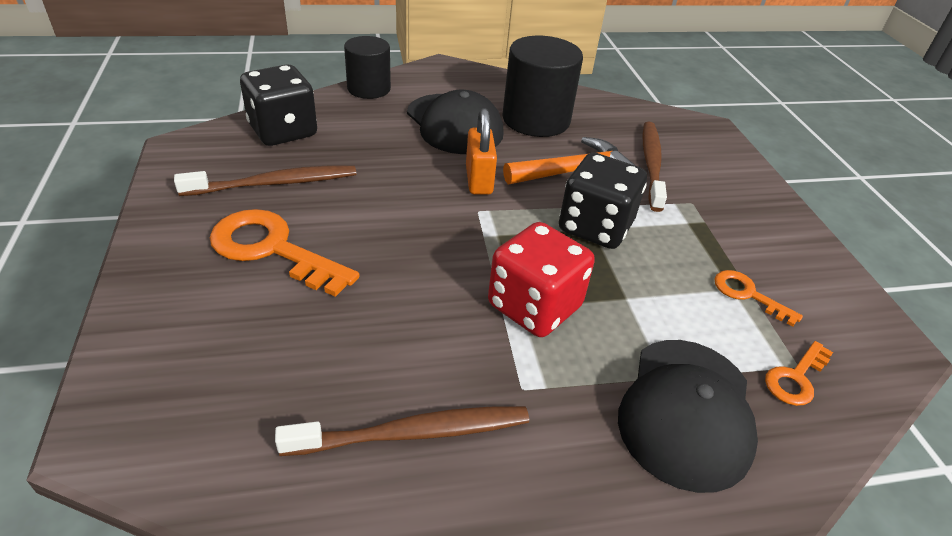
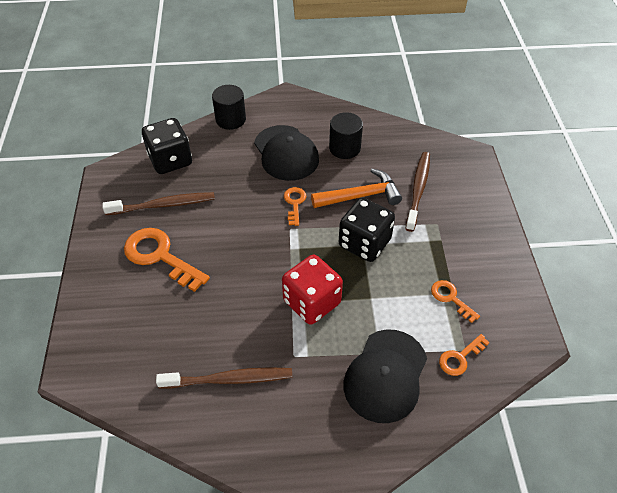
camera: 10 degrees right, 10 degrees up
orange padlock [466,108,497,195] -> orange key [284,187,306,226]
black cylinder [502,36,583,137] -> black cylinder [329,112,363,159], size x0.65

